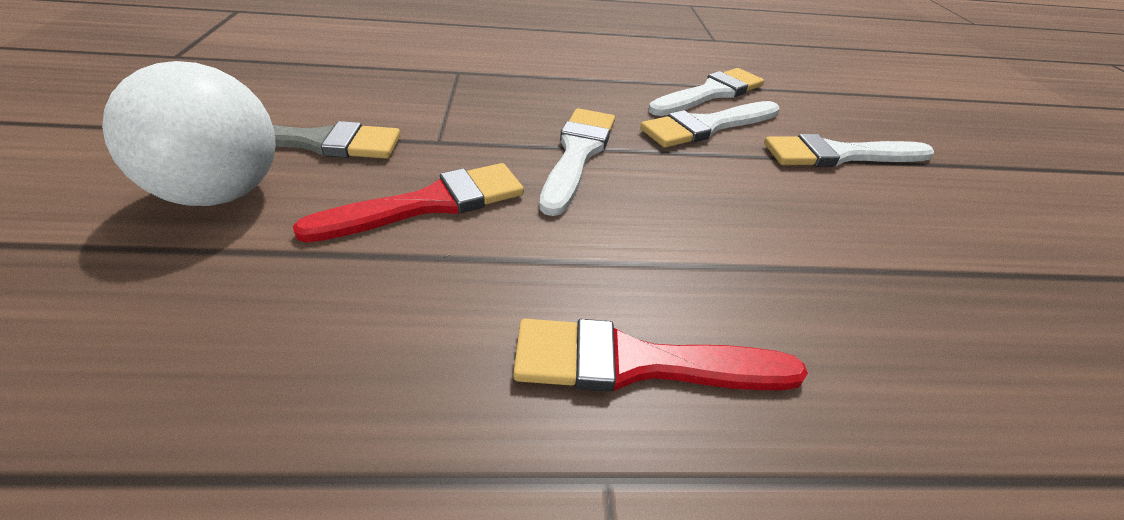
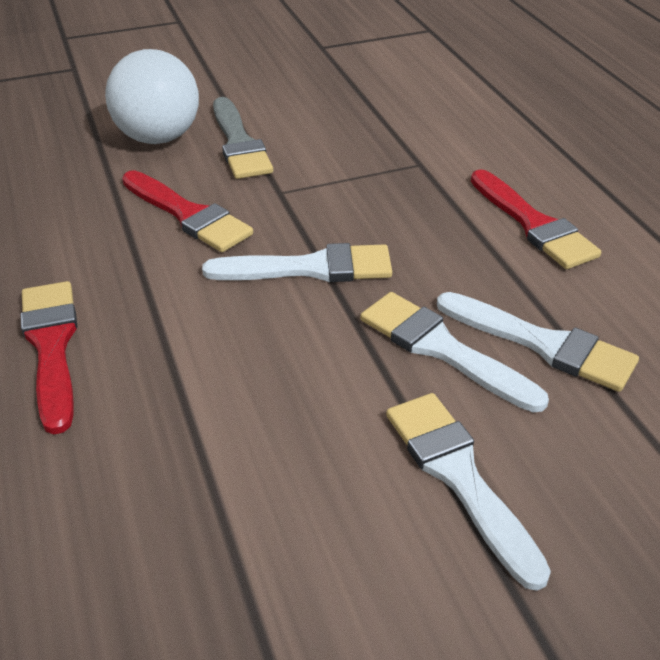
camera: 75 degrees right, 0 degrees up
none -> red brush [471,169,601,269]

